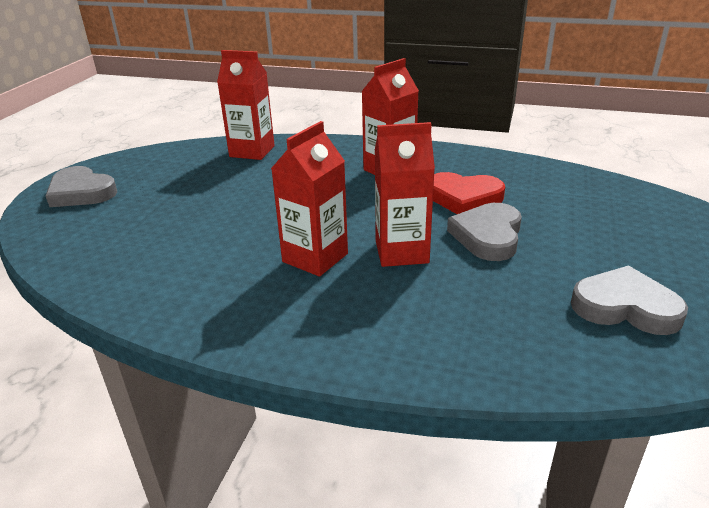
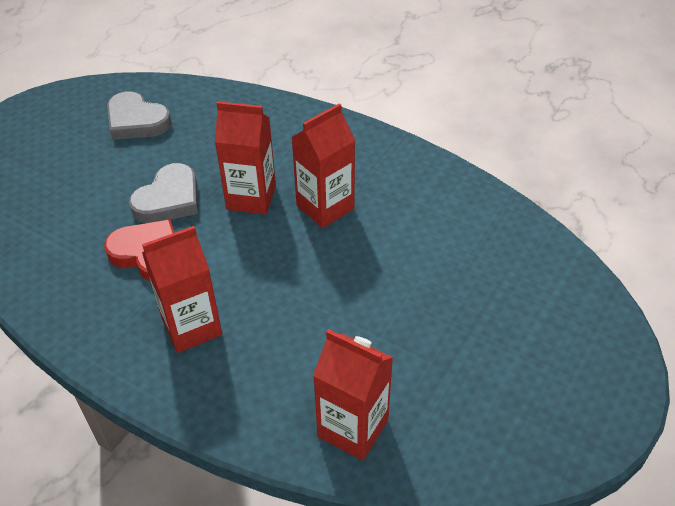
camera: 165 degrees left, 15 degrees up
grey heart [46,166,117,207] -> none

